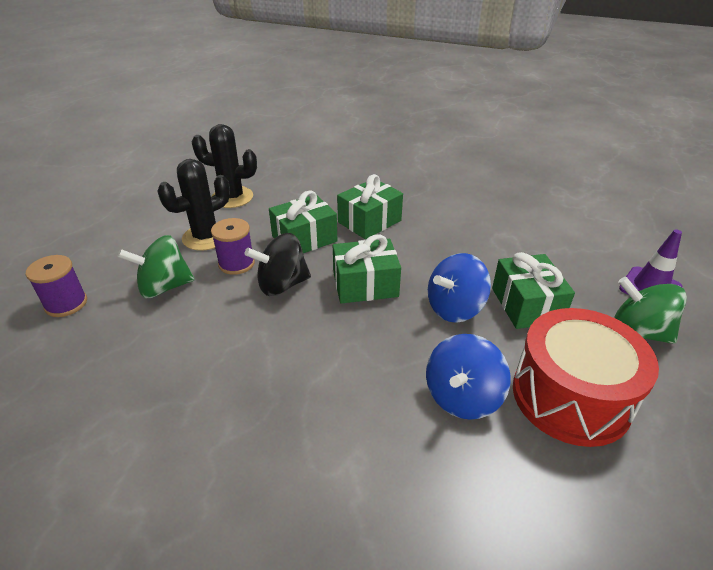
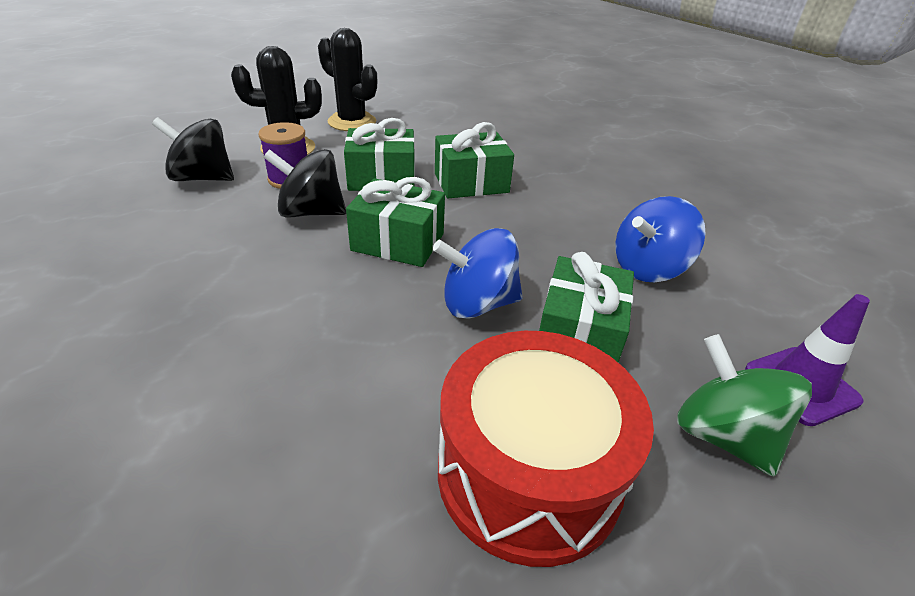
camera: 25 degrees right, 0 degrees up
purple spool [26,255,87,317] -> none
green spinning top [118,235,195,298] -> black spinning top [152,117,234,181]
blue spinning top [426,334,511,420] -> blue spinning top moved to [615,196,706,282]

